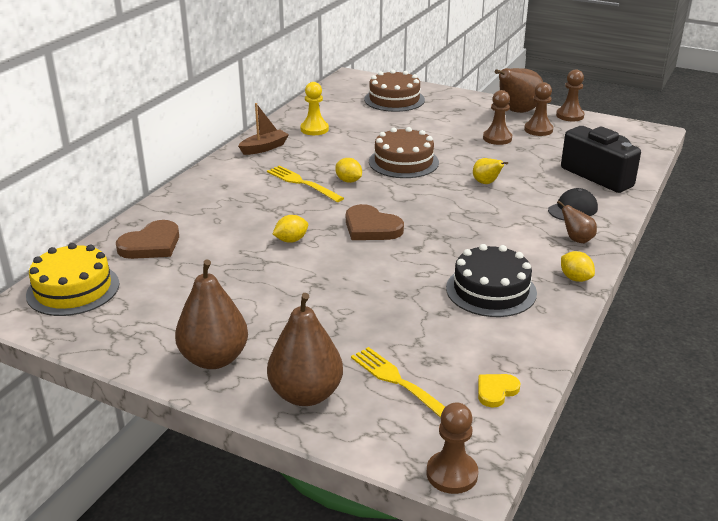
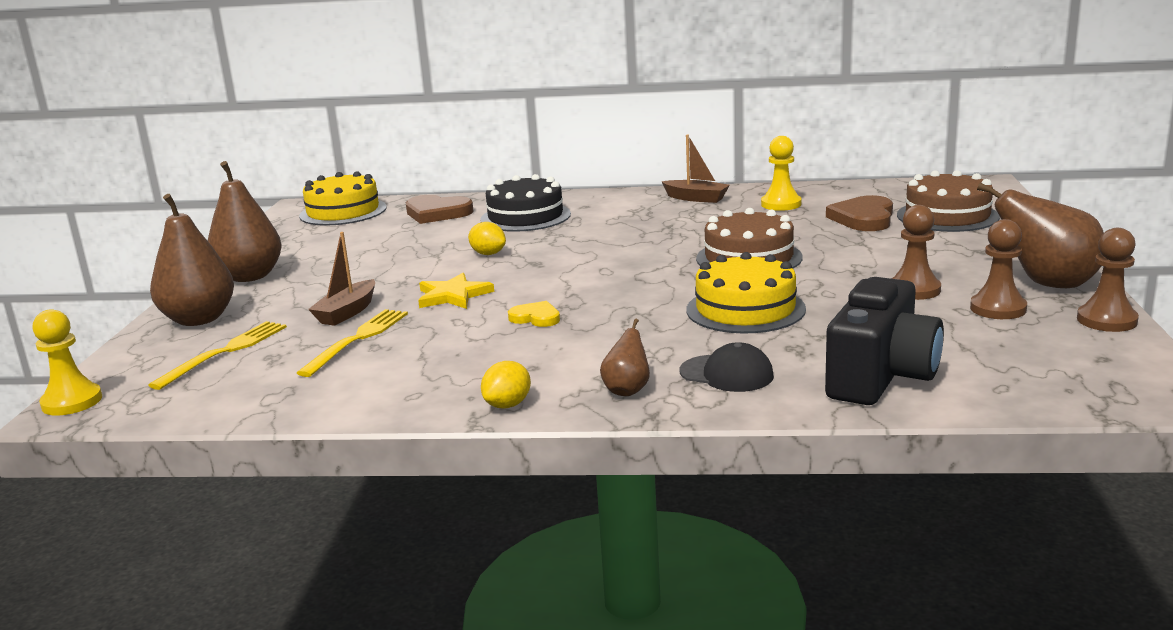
camera: 70 degrees right, 10 degrees down
yellow fork [267,165,344,202] -> yellow fork moved to [297,309,408,377]
yellow lemon [335,158,362,183] -> none
brown heart [346,204,404,240] -> brown heart moved to [826,195,893,231]
brown pawn [427,402,478,494] -> yellow pawn [33,309,102,416]
black cake [446,244,537,317] -> black cake moved to [480,174,571,232]
yellow pear [473,158,508,184] -> yellow cake [686,252,806,333]
yellow heart [478,374,520,408] -> yellow heart moved to [508,301,560,327]
none -> brown boat [308,232,375,326]
none -> yellow star [418,273,494,309]

